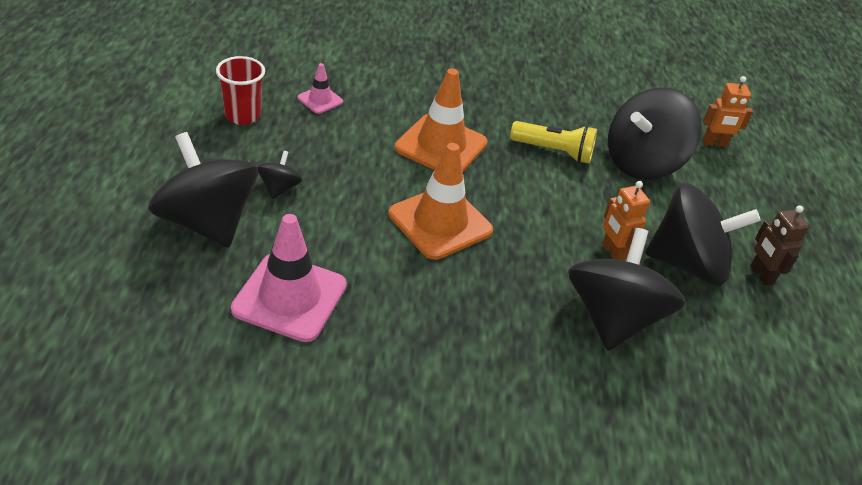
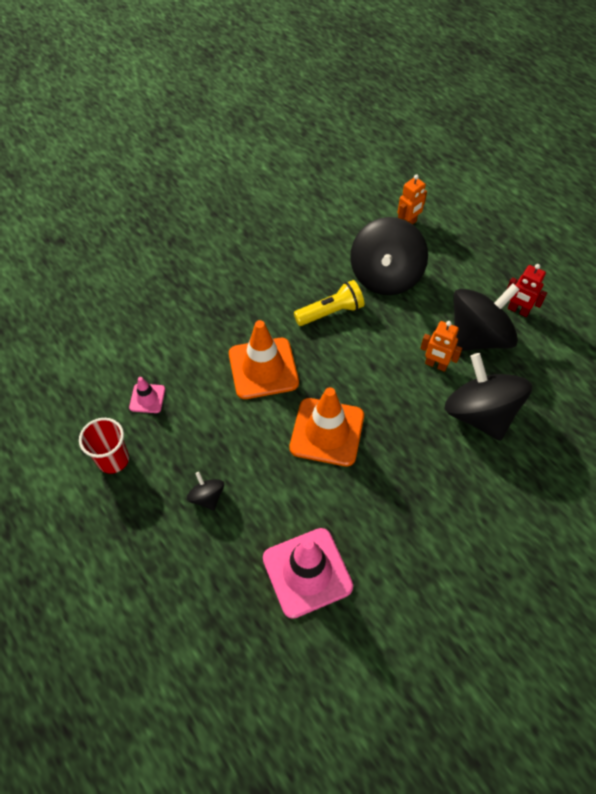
camera: 35 degrees left, 15 degrees up
black spinning top [148,132,258,247] -> none
brown robot [750,205,809,286] -> red robot [507,264,547,317]

